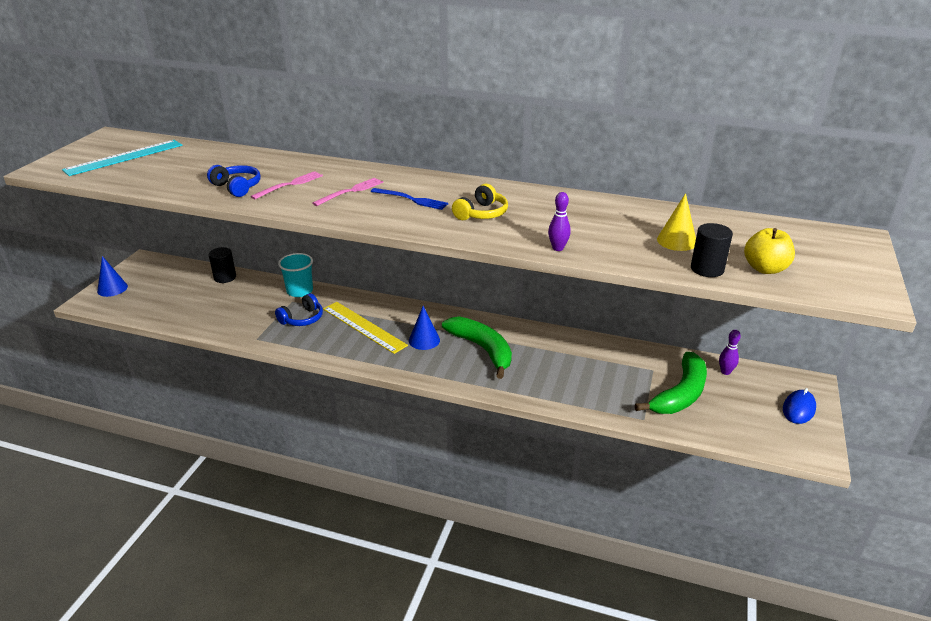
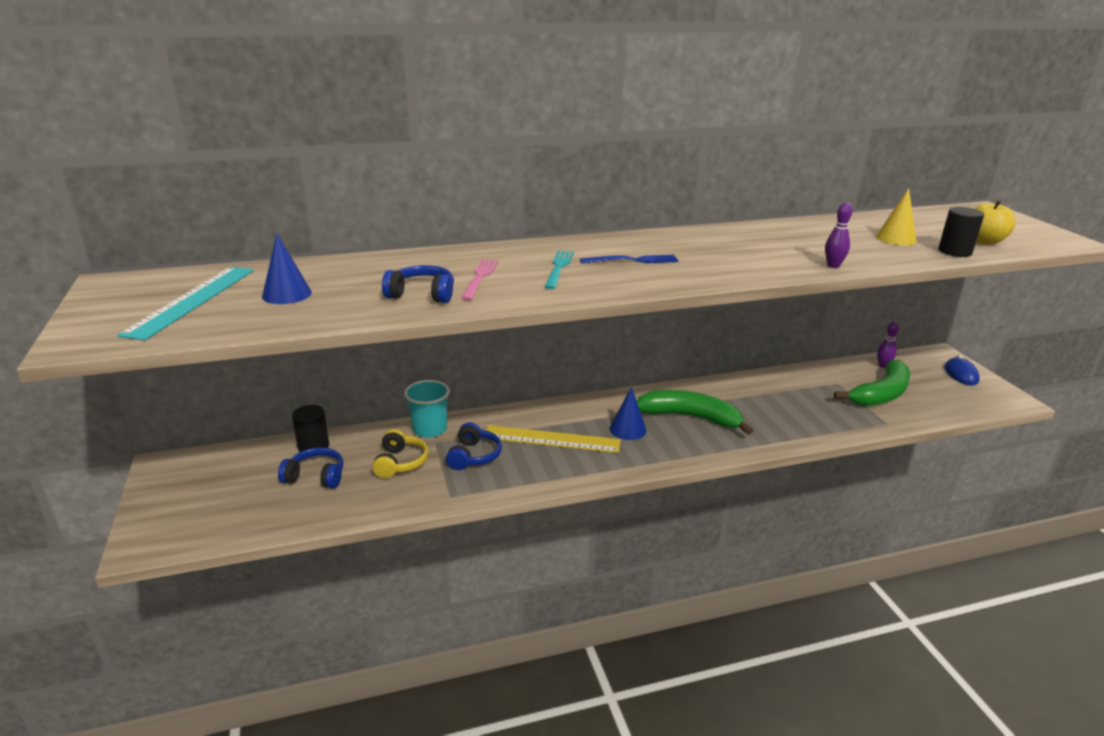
camera: 35 degrees left, 5 degrees down
blue cone [97,256,128,297] -> blue cone moved to [262,234,312,304]
pink fork [312,178,383,206] -> turquoise fork [545,251,574,289]
yellow headphones [452,184,508,220] -> yellow headphones moved to [372,429,429,478]
green banana [635,352,707,414] -> green banana turned 45 degrees clockwise [834,360,910,406]
none -> blue headphones [278,447,343,488]

